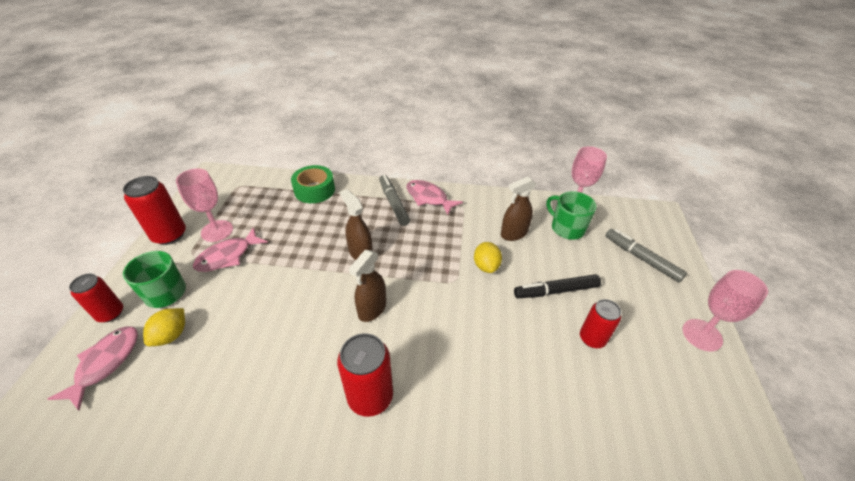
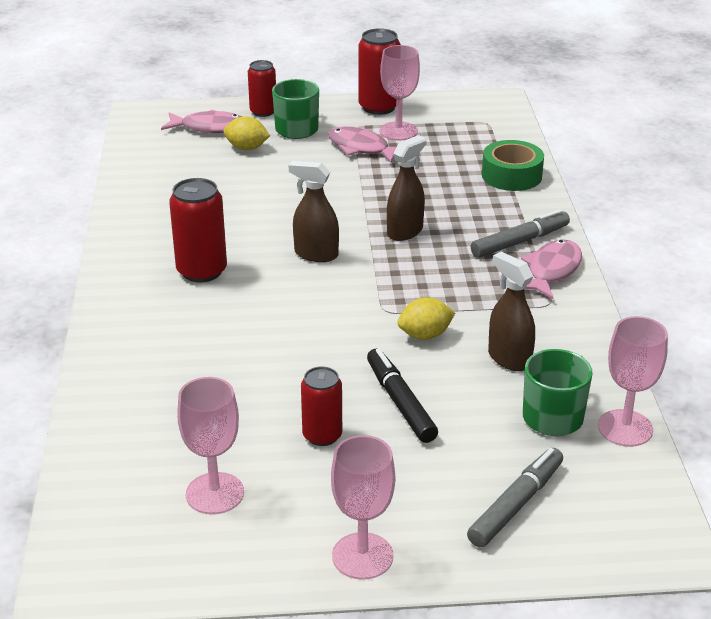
camera: 80 degrees right, 10 degrees down
none -> pink goblet [177,377,244,514]

